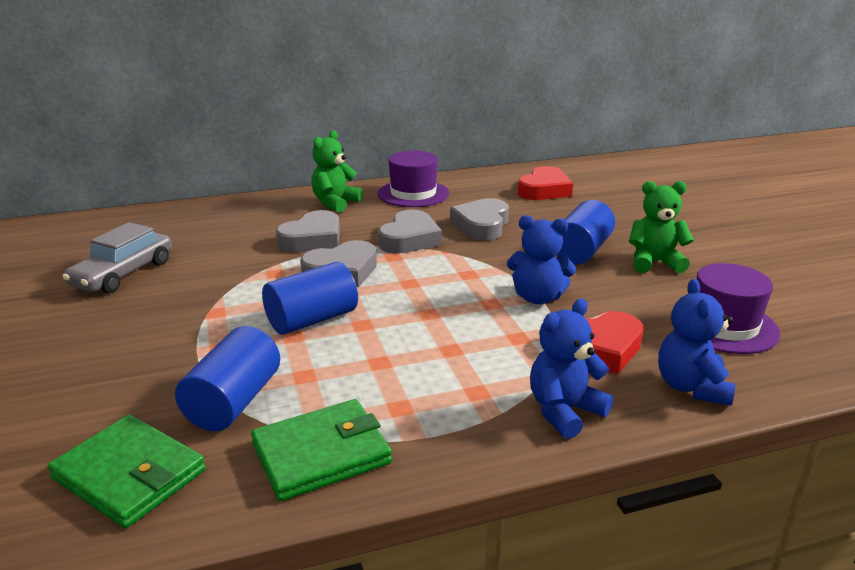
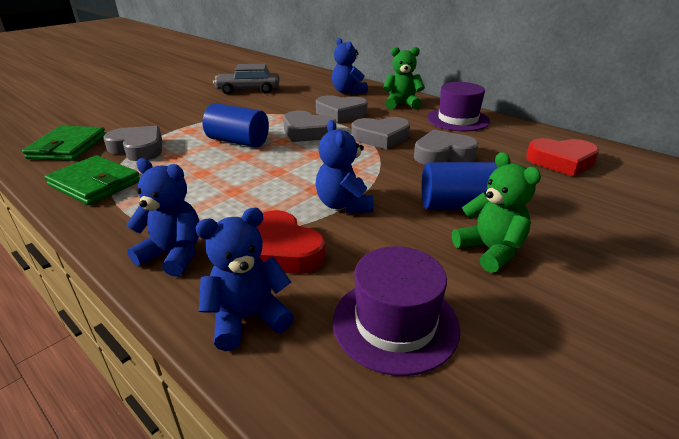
camera: 60 degrees right, 5 degrees up
blue cylinder [175,326,280,431] -> grey heart [104,126,162,161]
none -> blue teddy bear [332,38,368,95]

